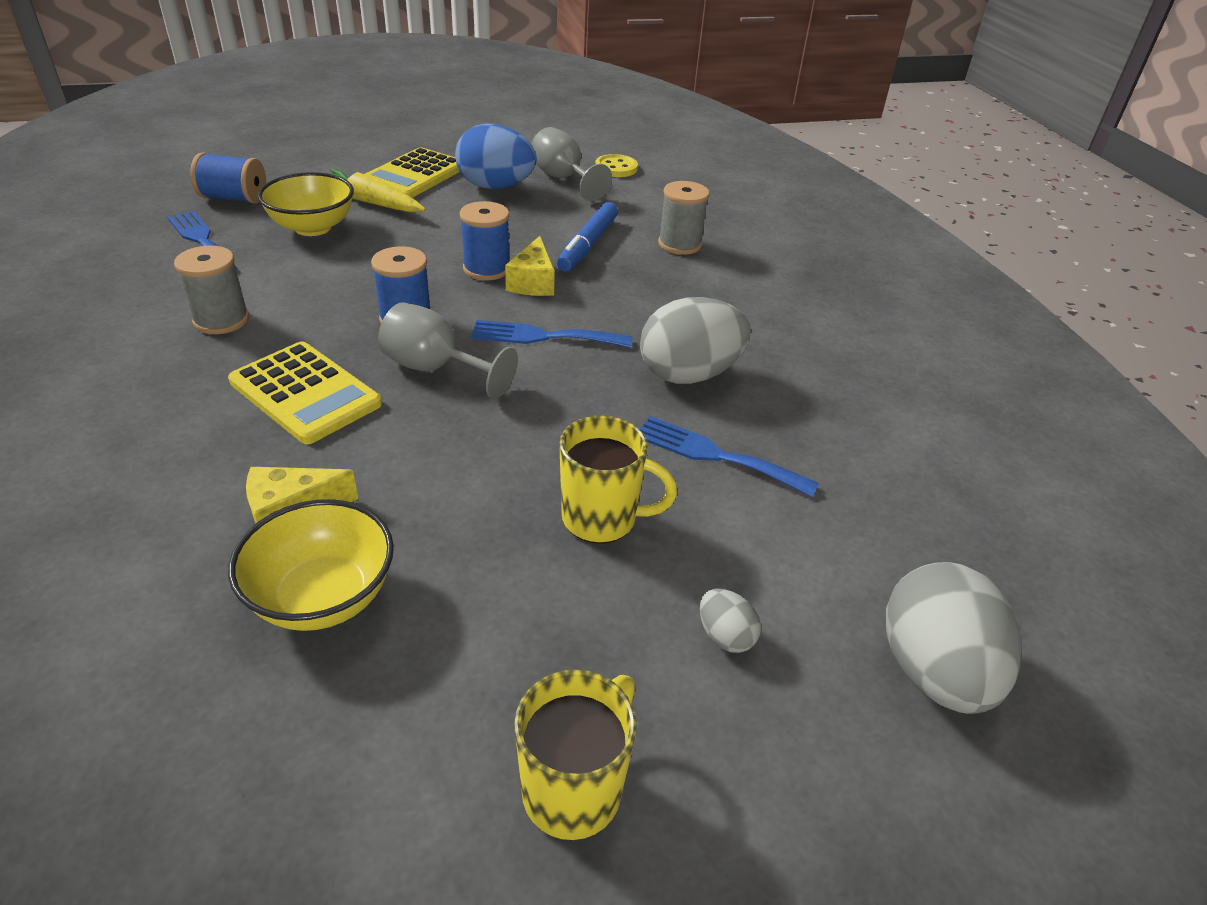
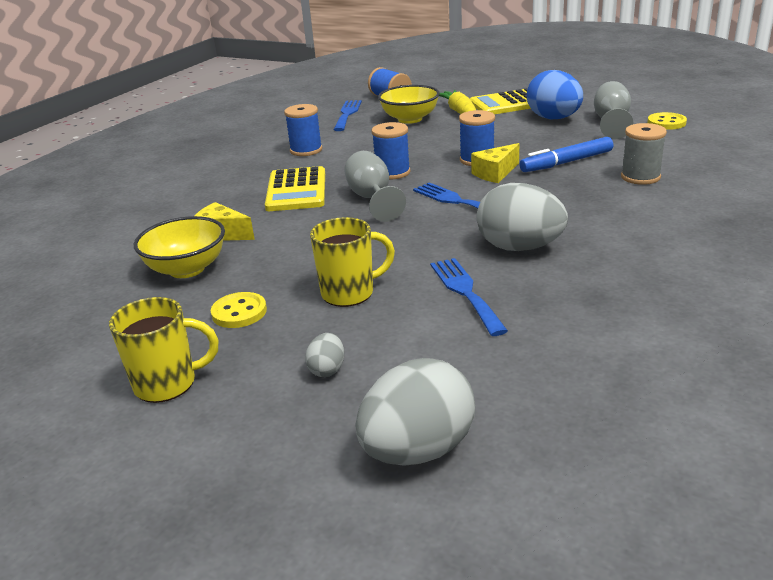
camera: 50 degrees right, 10 degrees down
grey spool [174,246,249,334] -> blue spool [284,104,322,156]
yellow mug [559,415,677,544] -> yellow mug turned 75 degrees counterclockwise [310,217,395,307]
none -> yellow button [211,292,267,328]

